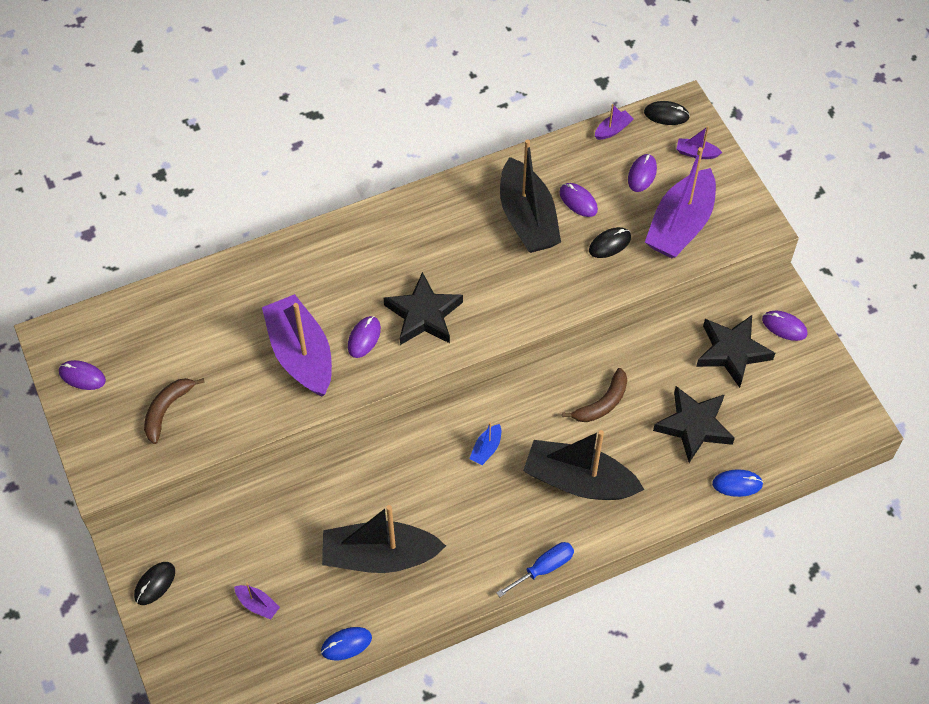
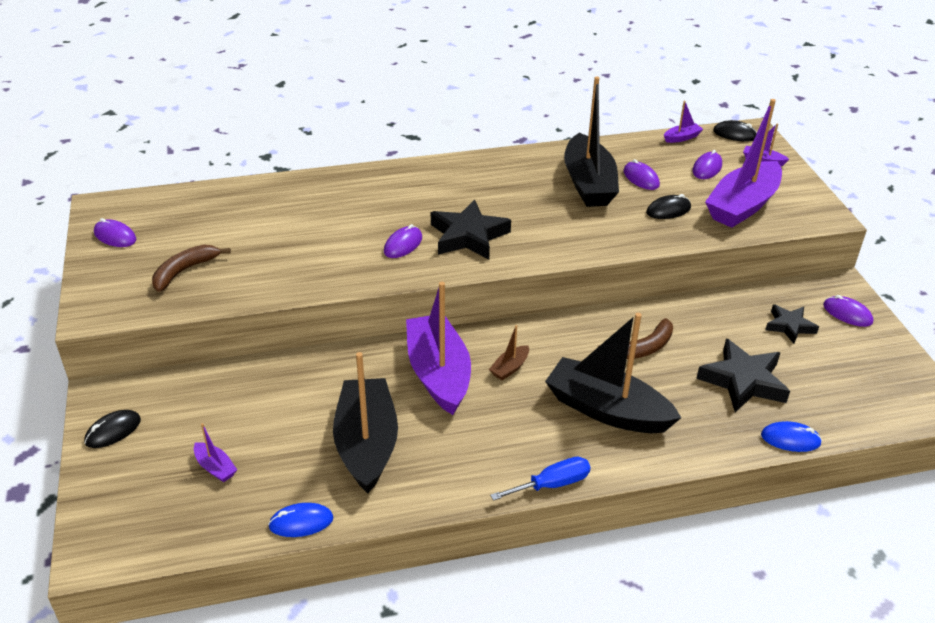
camera: 10 degrees right, 20 degrees down
purple boat [262,294,332,396] -> purple boat moved to [406,282,471,415]
black boat [322,505,446,573] -> black boat turned 75 degrees clockwise [333,352,398,493]
blue boat [469,422,501,465] -> brown boat [489,325,529,380]
black star [696,315,775,388] -> black star [766,304,819,344], size x0.60

